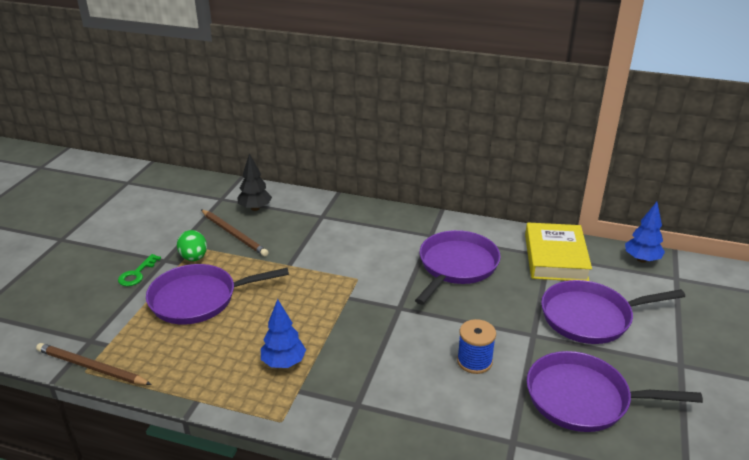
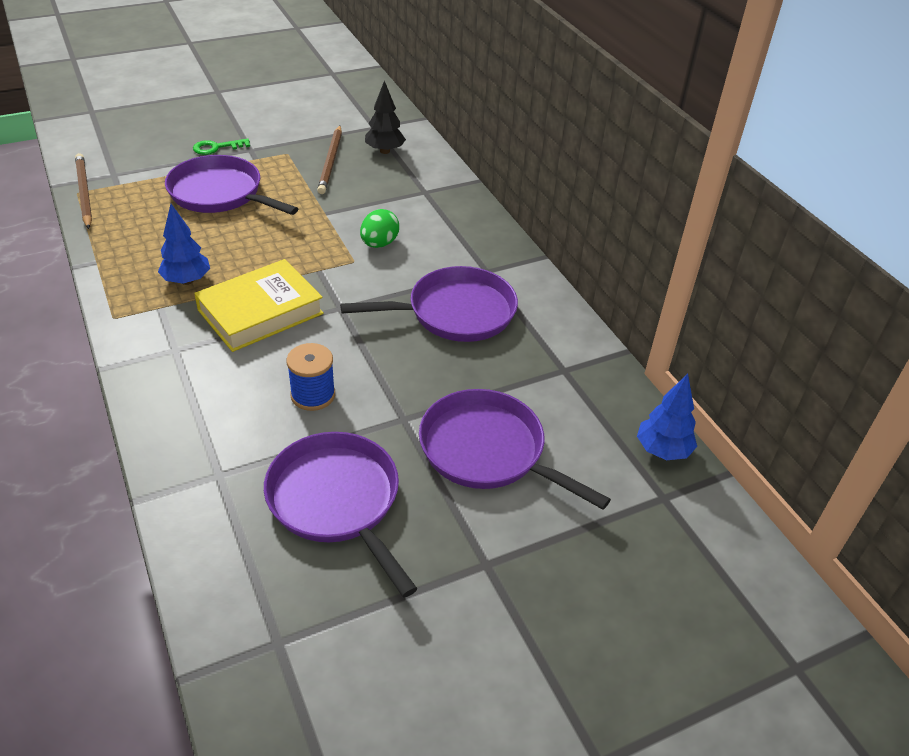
camera: 45 degrees right, 10 degrees up
green egg [177,230,207,261] -> green egg moved to [360,209,399,248]
yellow book [525,223,592,281] -> yellow book moved to [194,259,324,352]

